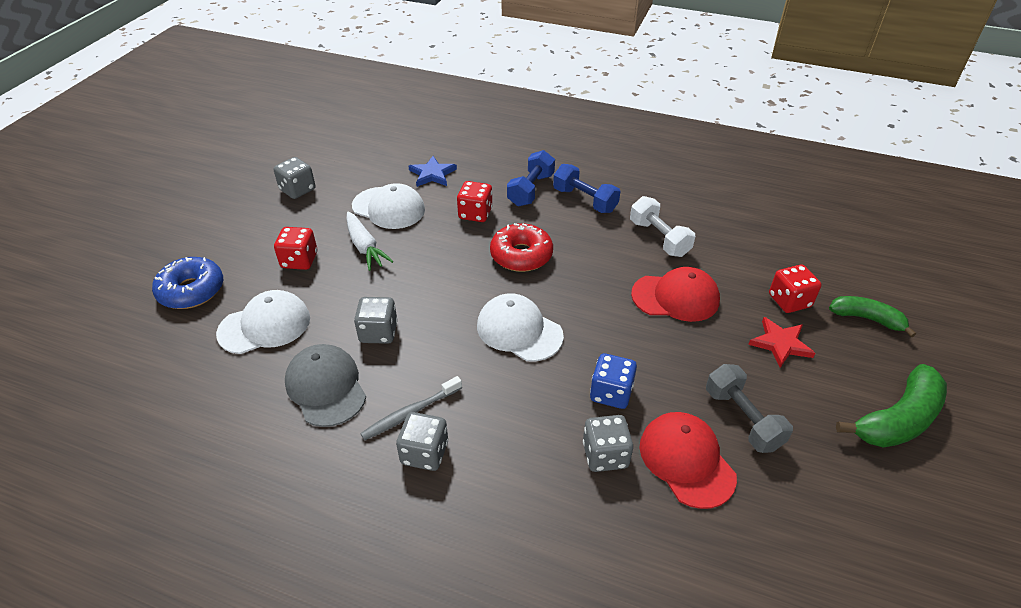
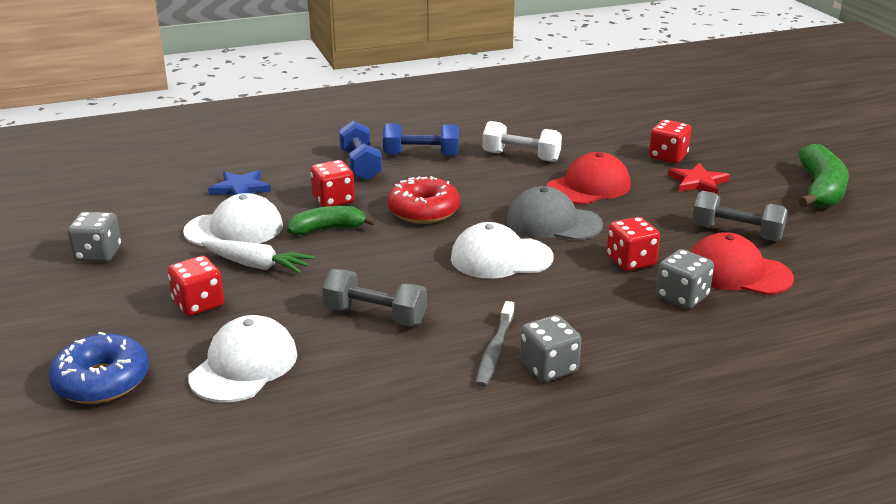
camera: 40 degrees left, 15 degrees down
grey cap [285,344,366,427] -> grey cap moved to [507,186,603,241]
grey dice [354,297,398,344] -> grey dumbbell [322,269,427,326]
blue dice [590,353,637,409] -> red dice [606,217,660,271]
green banana [829,296,916,337] -> green banana moved to [287,206,376,235]

